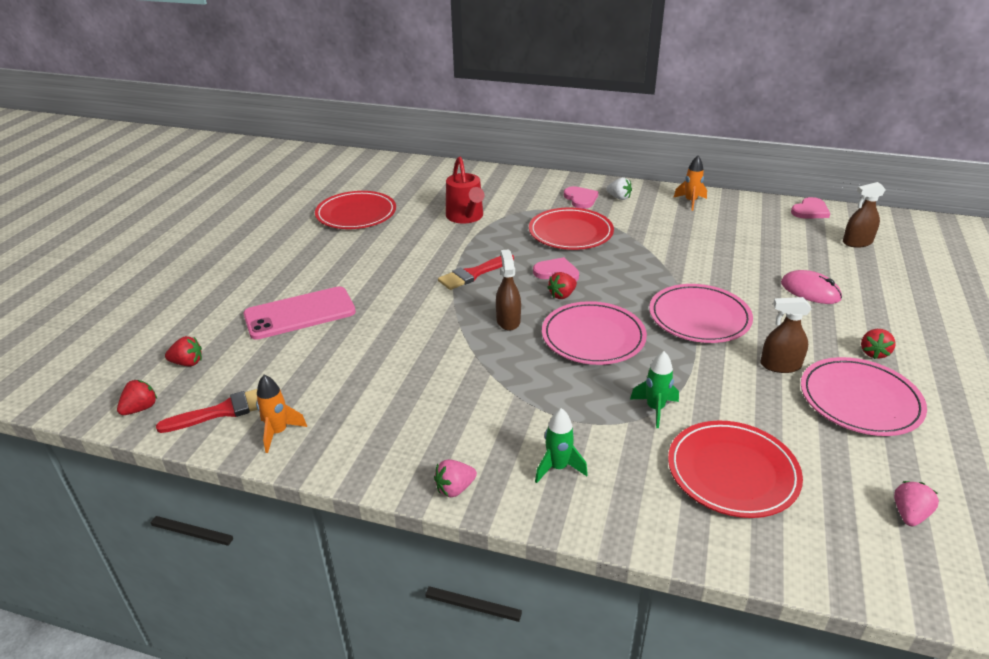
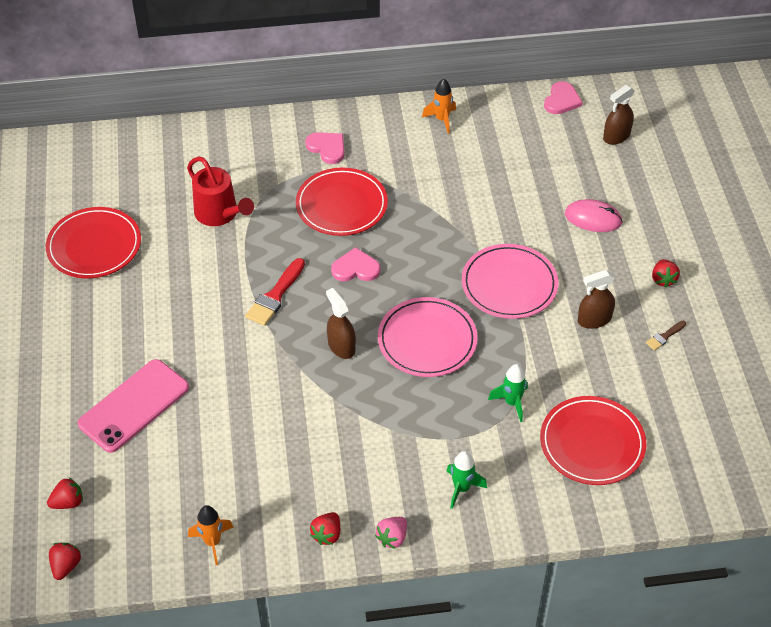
camera: 25 degrees left, 15 degrees up
red brush [156,389,258,433] -> none
red strawberry [547,272,577,299] -> red strawberry moved to [310,512,340,545]
white strawberry [606,177,632,200] -> none
pink plate [801,357,927,436] -> brown brush [646,321,686,351]
pink strawberry [894,481,939,526] -> none

